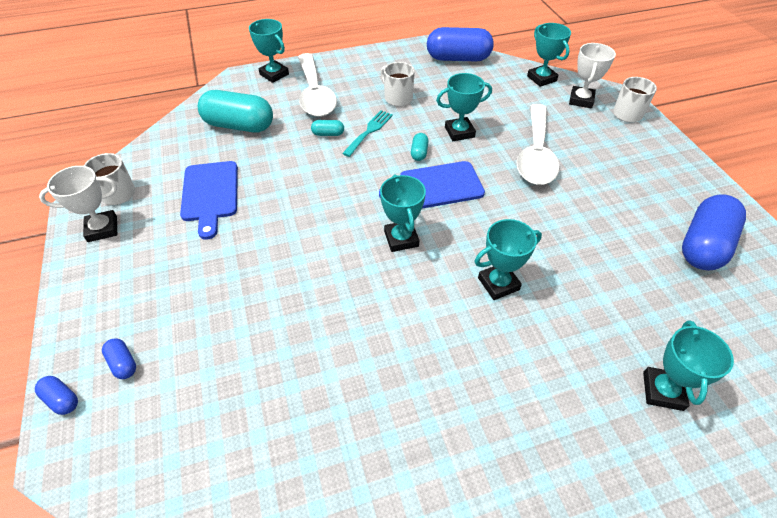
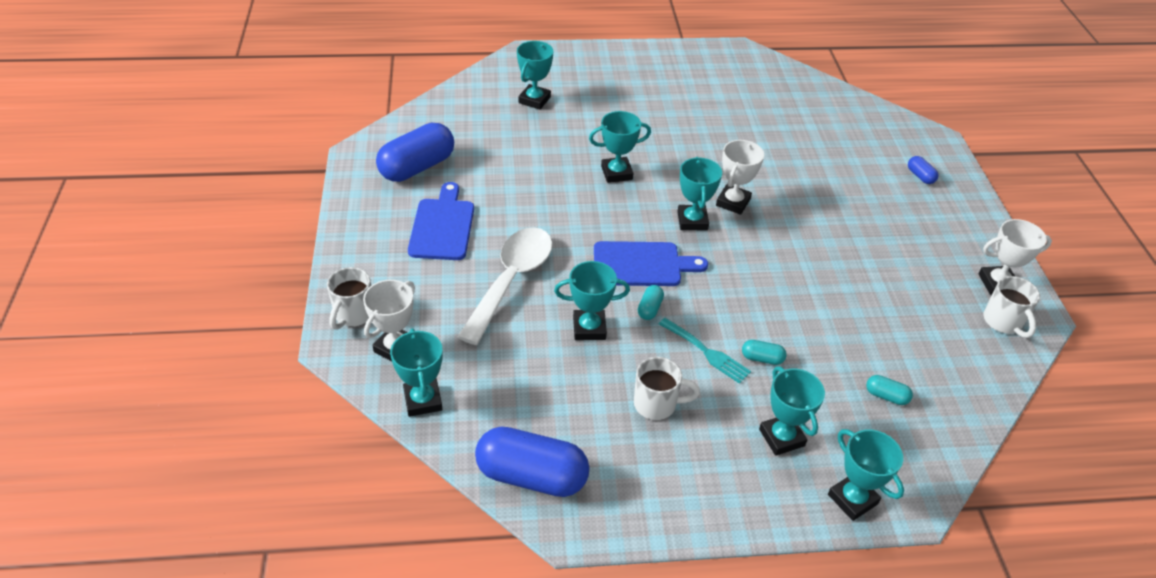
camera: 170 degrees left, 5 degrees down
blue capsule [35,376,78,415] -> none
blue cutting board [180,161,238,240] -> blue cutting board moved to [408,182,474,260]
turquoise capsule [198,90,273,133] -> turquoise capsule [866,375,913,405], size x0.43
white spoon [298,53,337,117] -> turquoise trophy [759,366,825,456]
turquoise fork [342,110,393,157] -> turquoise fork turned 90 degrees counterclockwise [659,318,751,384]
white mug [380,62,415,106] -> white mug turned 60 degrees counterclockwise [634,357,700,420]
none -> white trophy [716,140,764,215]

